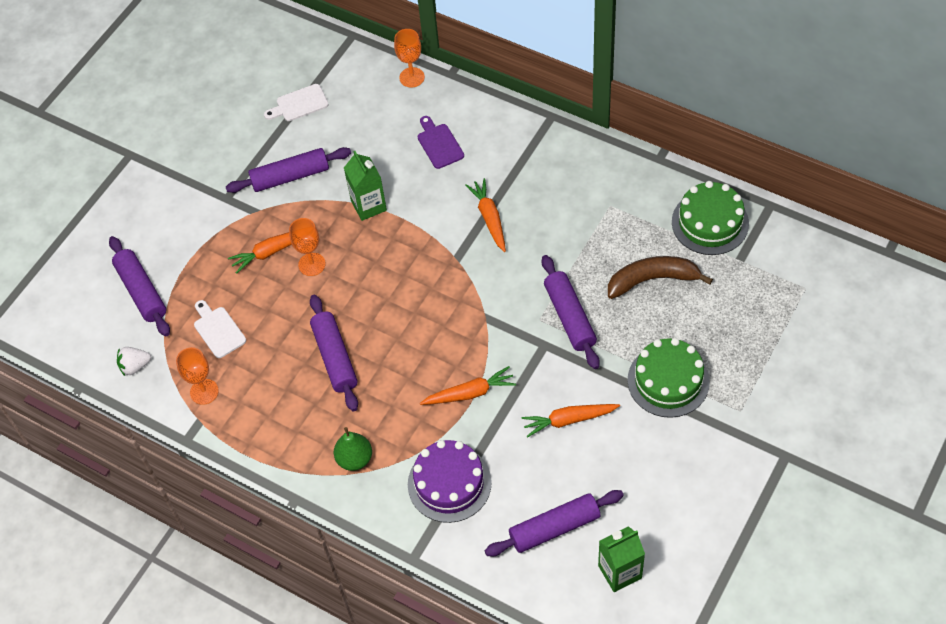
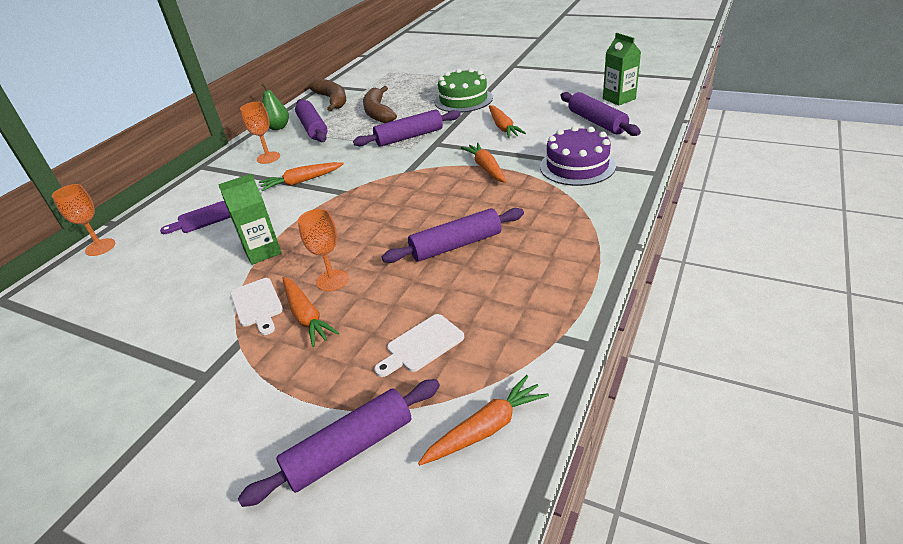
camera: 95 degrees left, 20 degrees down
white strawberry [117,347,151,376] -> orange carrot [418,375,549,465]
orange goblet [176,347,219,405] -> orange goblet moved to [240,102,280,164]
purple rolling pin [226,147,351,193] -> purple rolling pin moved to [295,99,327,142]
white cutting board [264,84,329,121] -> white cutting board moved to [230,278,283,335]
green pear [334,427,372,471] -> green pear moved to [261,83,289,130]
green cake [672,181,749,255] -> brown banana [308,79,346,111]

